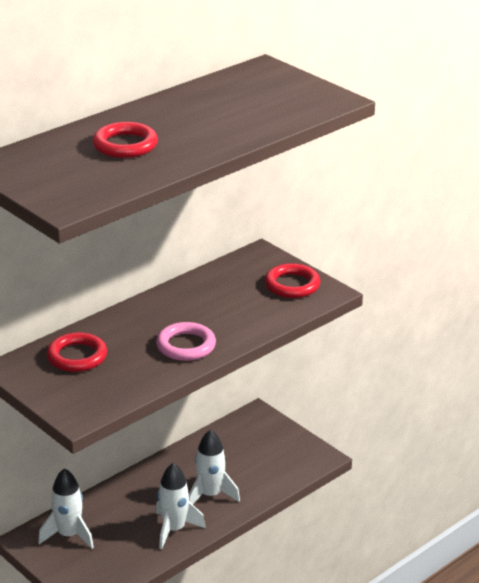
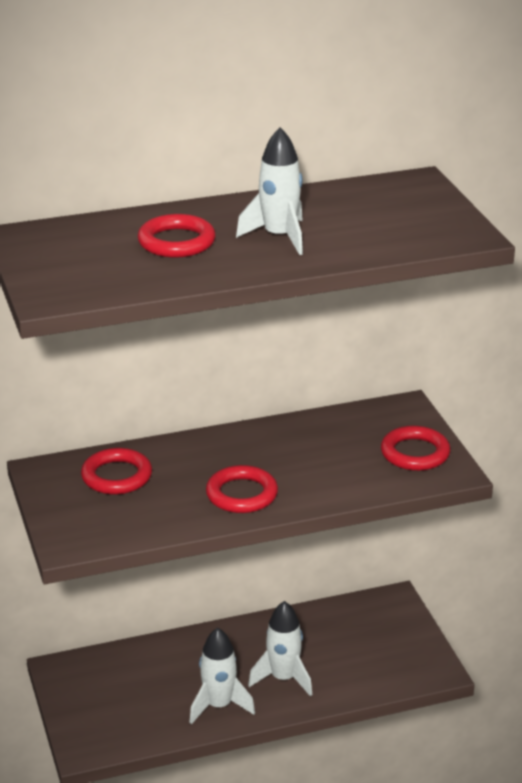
camera: 25 degrees right, 0 degrees up
white rocket [38,468,94,549] -> white rocket moved to [236,127,303,255]
pink ring [156,322,216,361] -> red ring [206,465,278,513]

